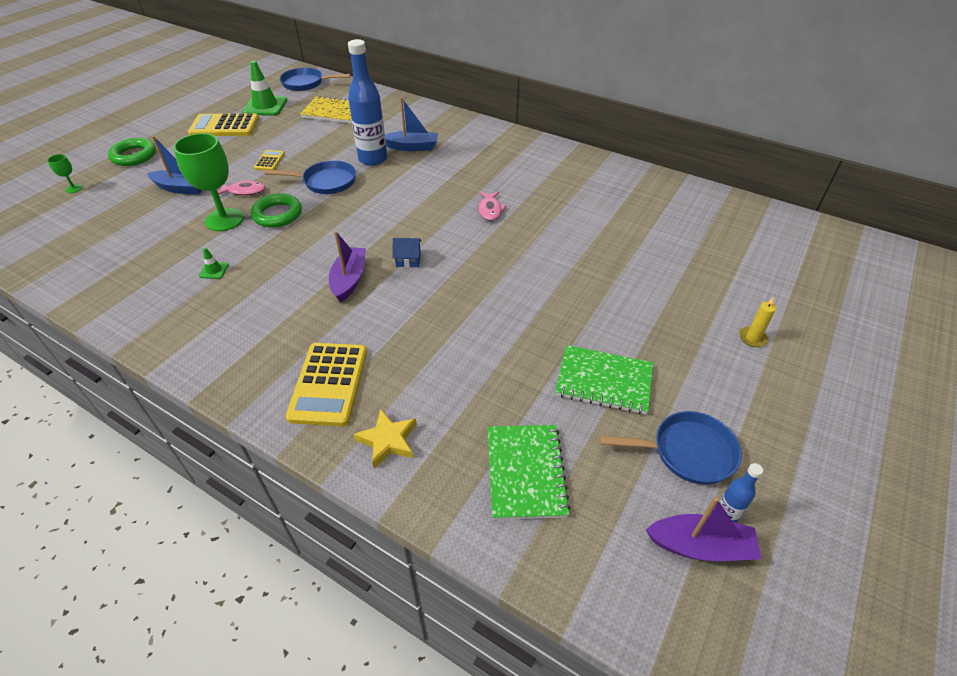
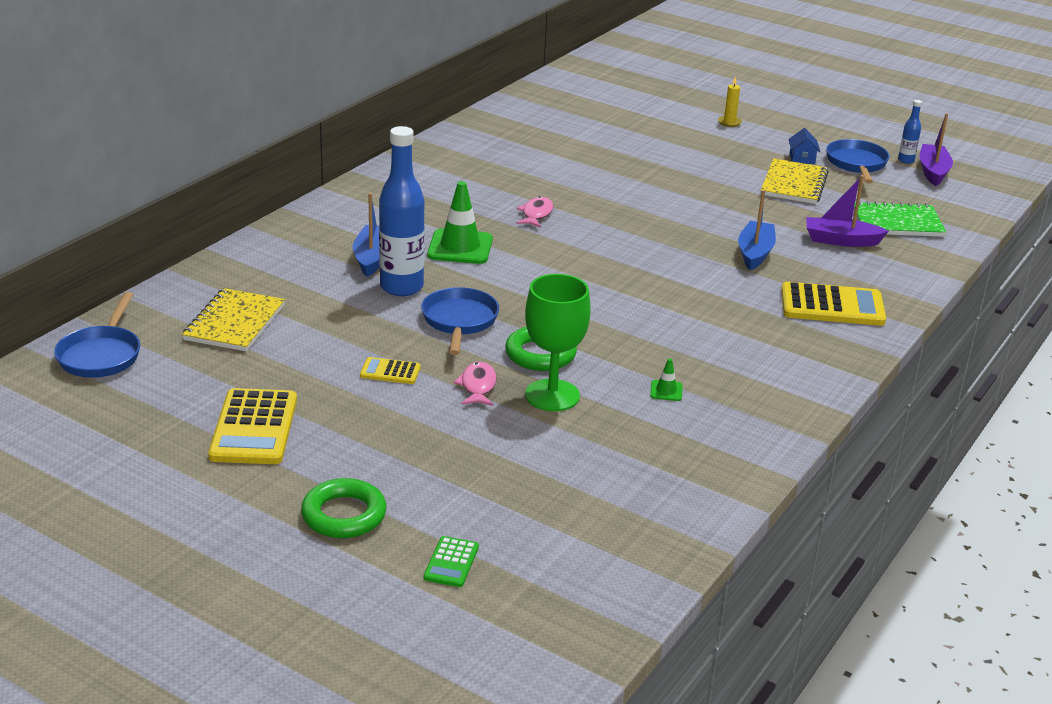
camera: 90 degrees left, 15 degrees down
green goblet [48,154,82,193] -> green calculator [424,536,479,587]
blue boat [147,136,202,195] -> blue boat moved to [738,190,776,270]
green traffic cone [242,61,287,116] -> green traffic cone moved to [427,181,493,264]
purple boat [329,231,366,303] -> purple boat moved to [806,175,889,247]
yellow star [354,409,417,468] -> none
blue house [392,238,422,268] -> blue house moved to [788,128,820,164]
pink fish [478,192,507,221] -> pink fish turned 75 degrees counterclockwise [516,196,553,228]
green notebook [555,345,653,415] -> yellow notebook [761,159,829,204]

